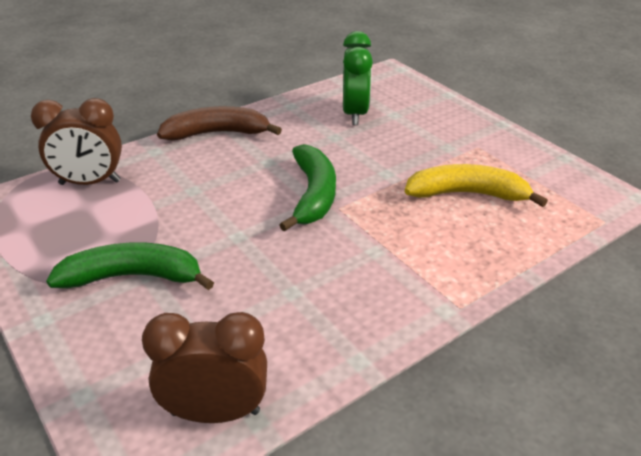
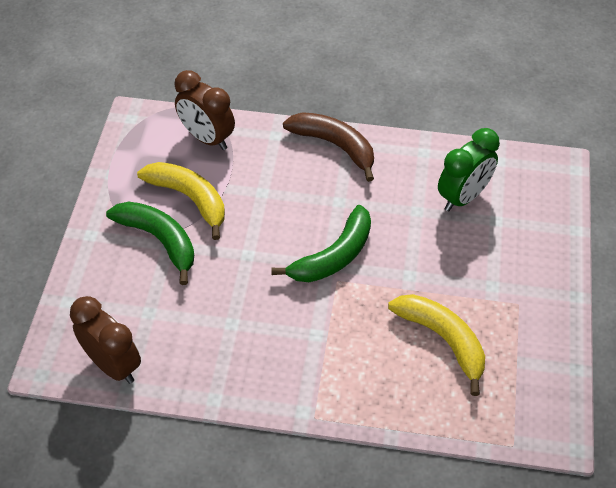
camera: 45 degrees right, 15 degrees up
none -> yellow banana [137,162,225,240]

